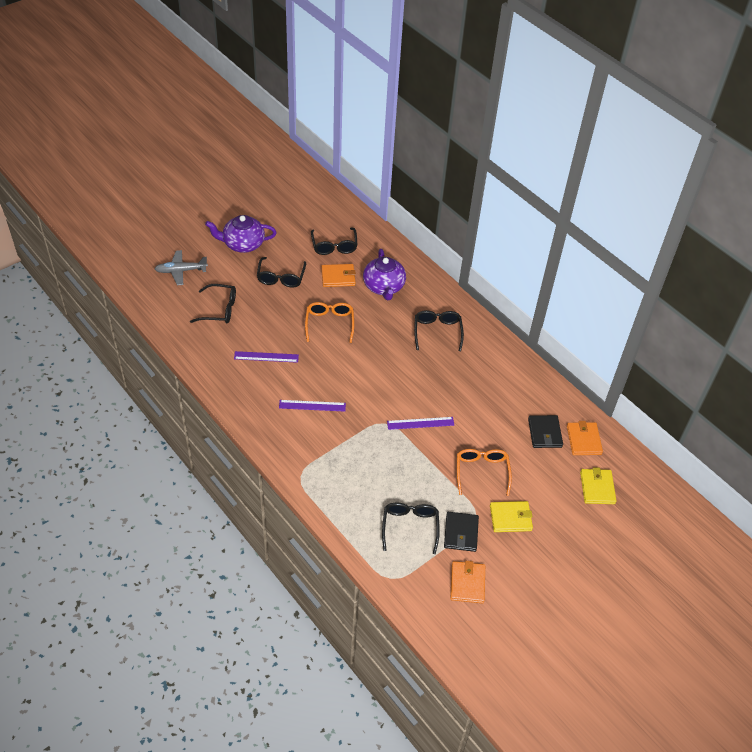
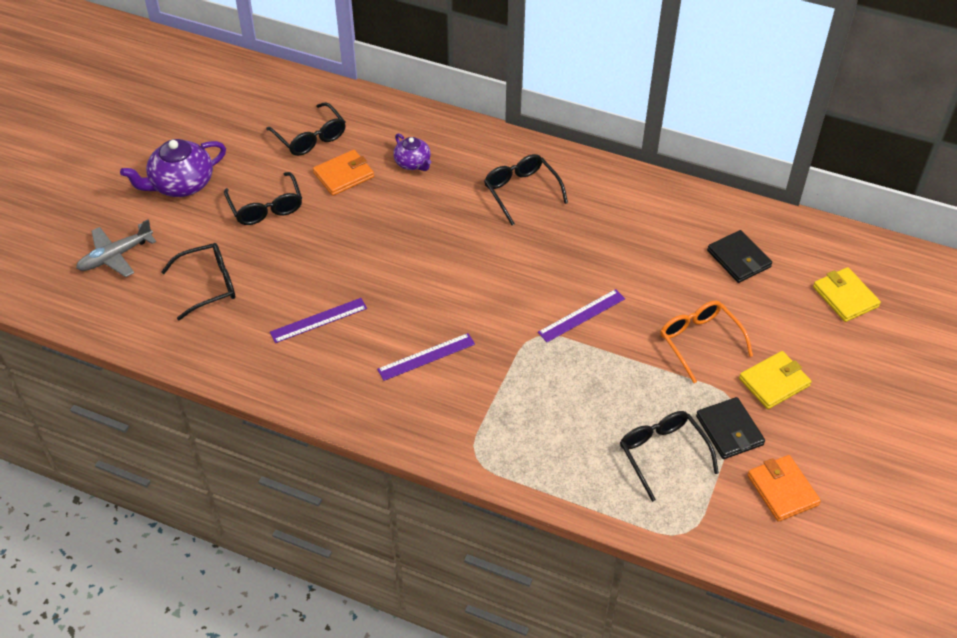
camera: 25 degrees left, 0 degrees up
orange glasses [305,302,354,343] -> none
purple teapot [363,249,406,300] -> purple teapot [393,133,431,171], size x0.58
orange wallet [567,421,603,455] -> none

